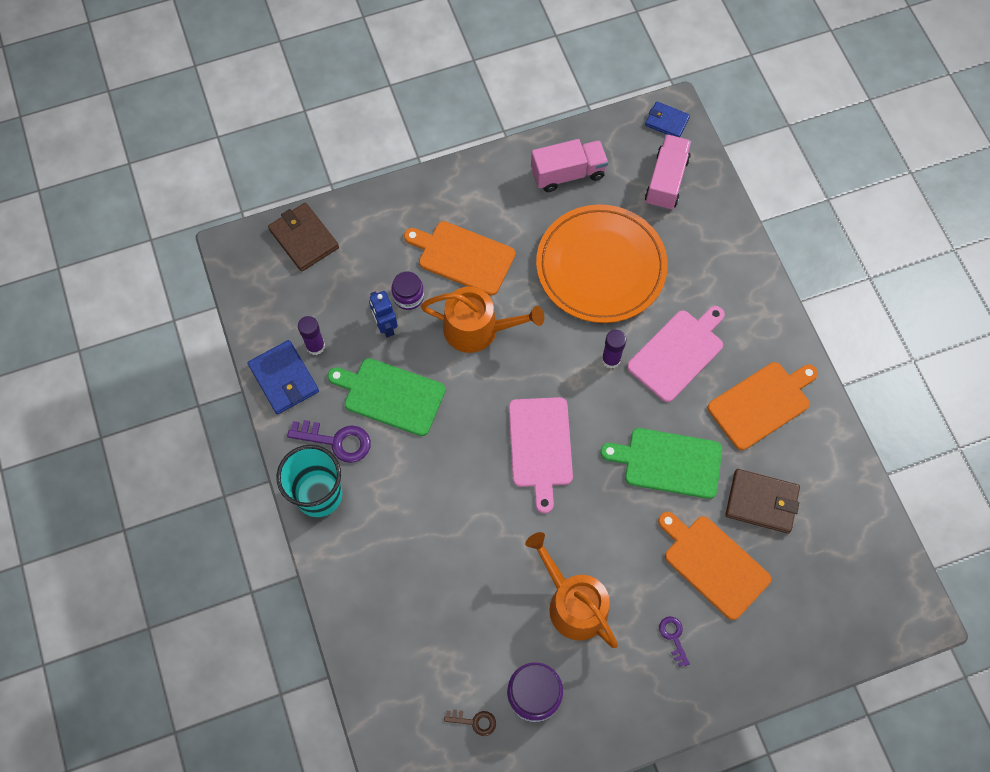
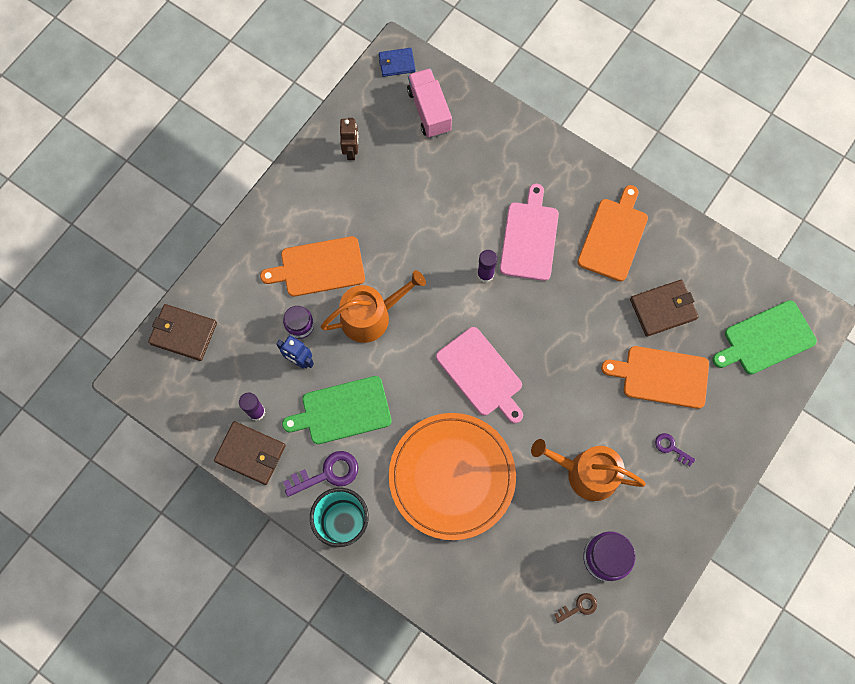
camera: 35 degrees left, 5 degrees up
blue wallet [248,340,319,414] -> brown wallet [214,421,286,485]
pink truck [531,139,608,192] -> brown robot [340,118,359,160]
orange plate [536,205,668,323] -> orange plate moved to [389,413,516,540]
green cutting board [600,428,722,499] -> green cutting board moved to [712,300,817,375]

